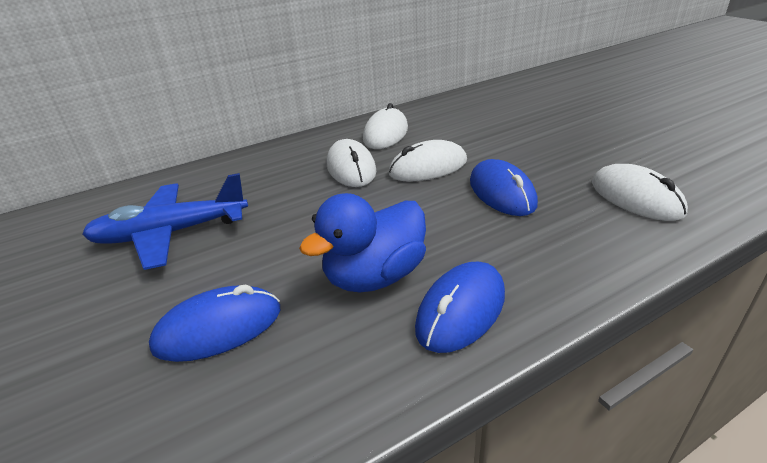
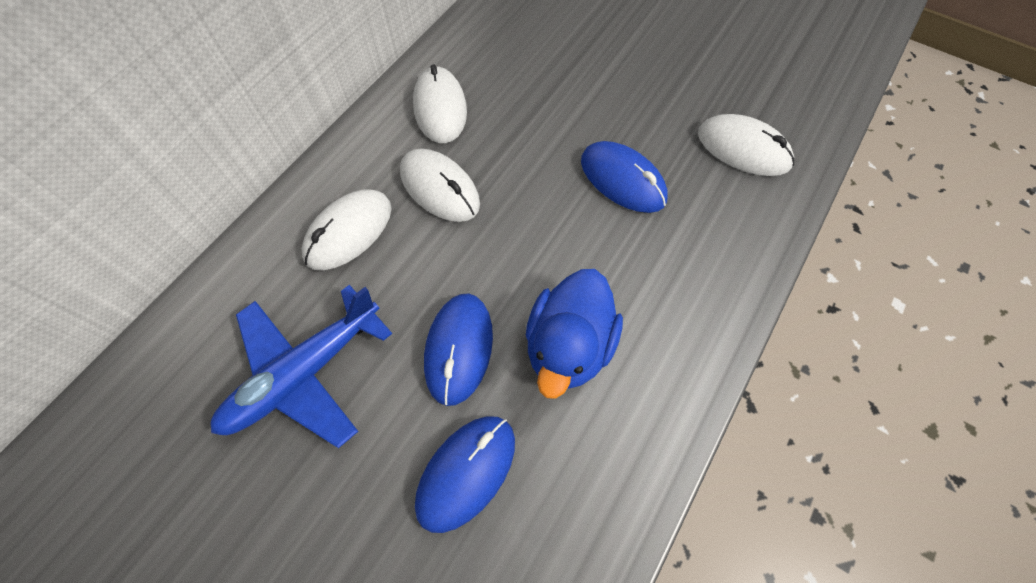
camera: 30 degrees left, 30 degrees up
white mouse [388,140,467,182] -> white mouse moved to [302,189,391,270]
blue mouse [415,262,505,353] -> blue mouse moved to [424,293,493,406]

